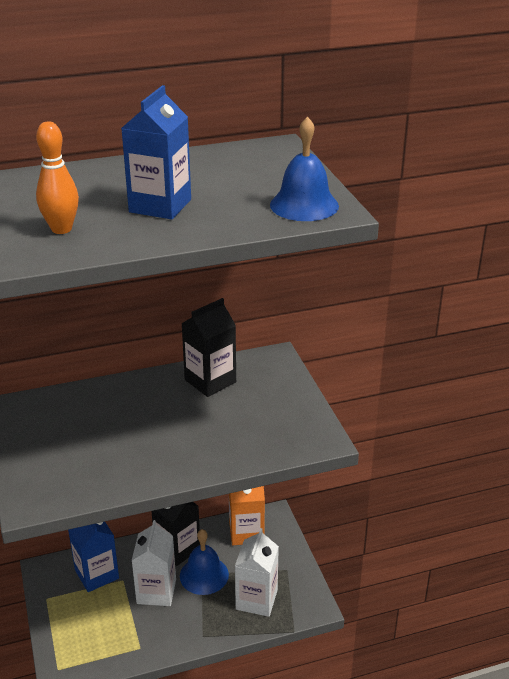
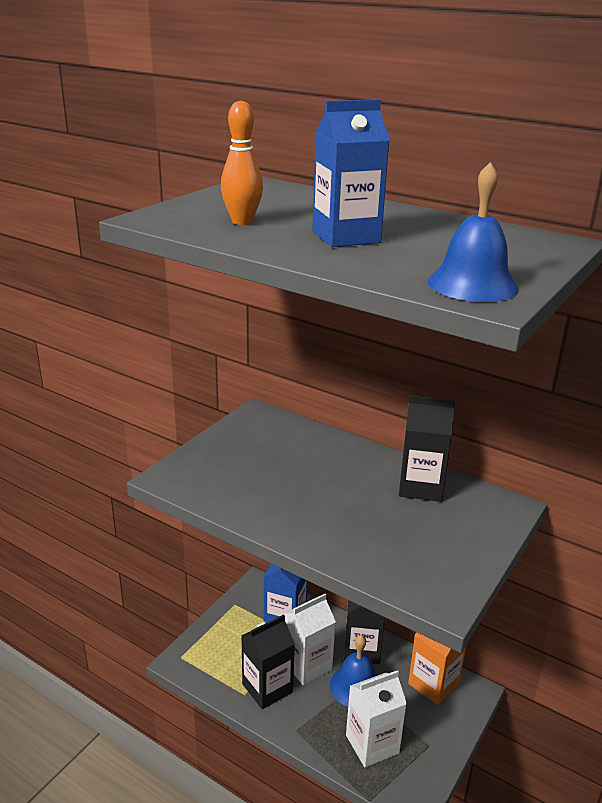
camera: 50 degrees right, 5 degrees down
none -> black carton [242,615,295,709]

